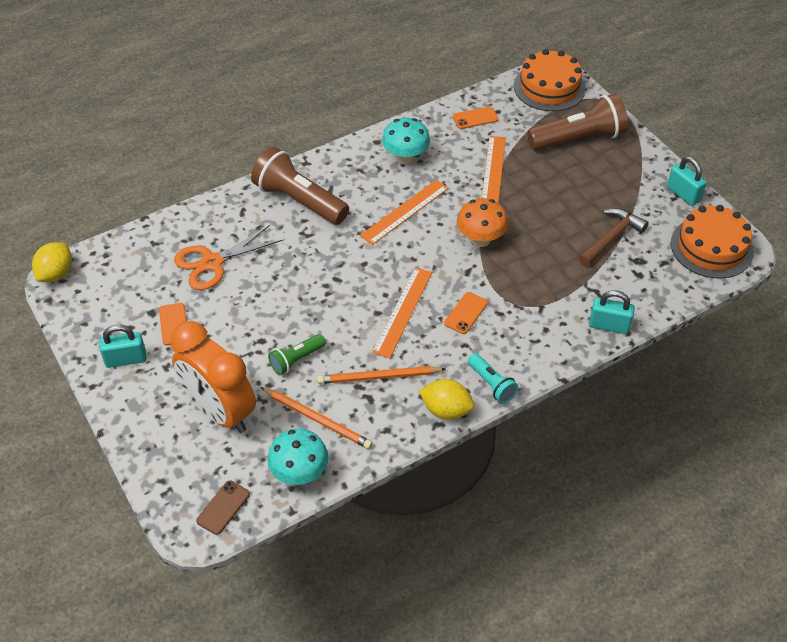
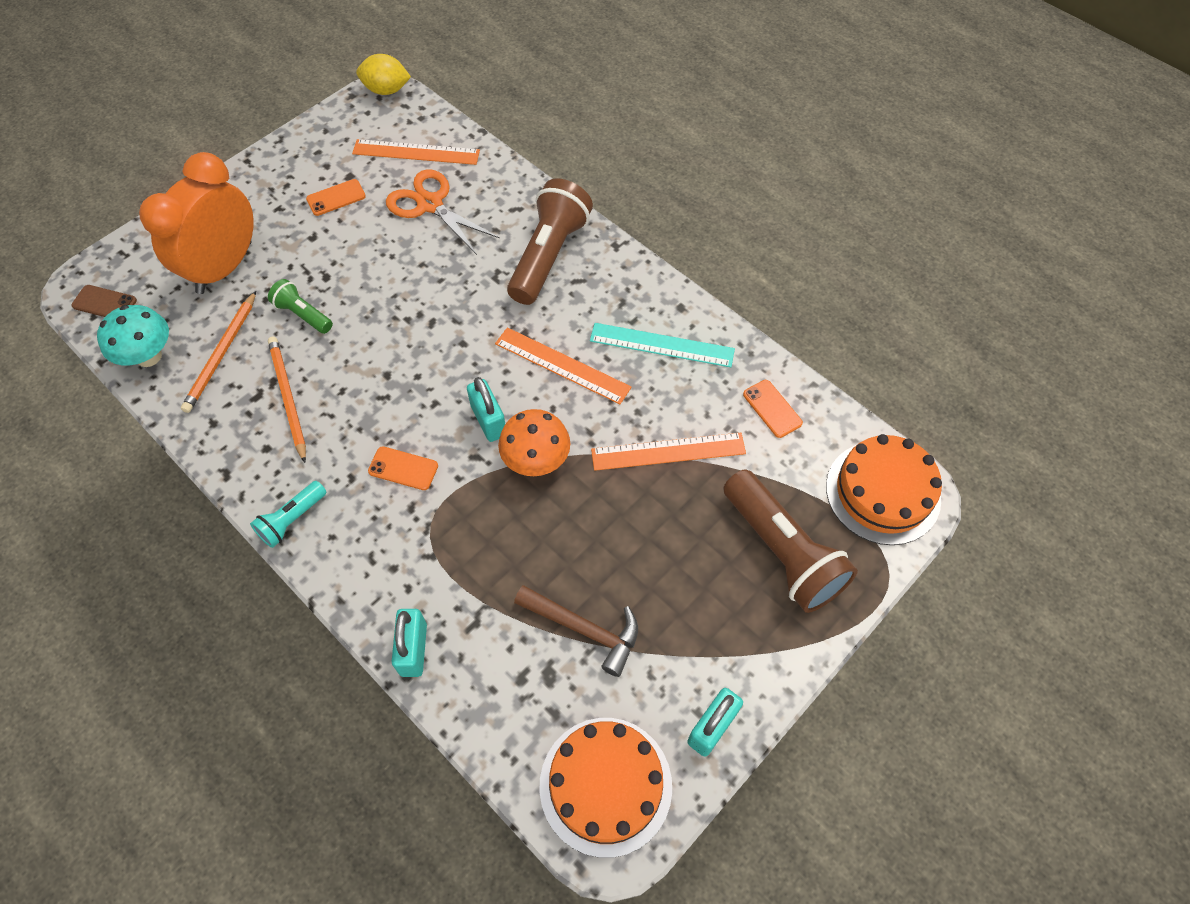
camera: 75 degrees right, 10 degrees up
turquoise padlock [99,325,146,368] -> turquoise padlock moved to [467,377,505,442]
orange ruler [372,267,432,358] -> orange ruler moved to [352,139,480,165]
turquoise mushroom [382,118,430,164] -> turquoise ruler [590,323,735,367]
yellow lemon [419,379,474,420] -> none

